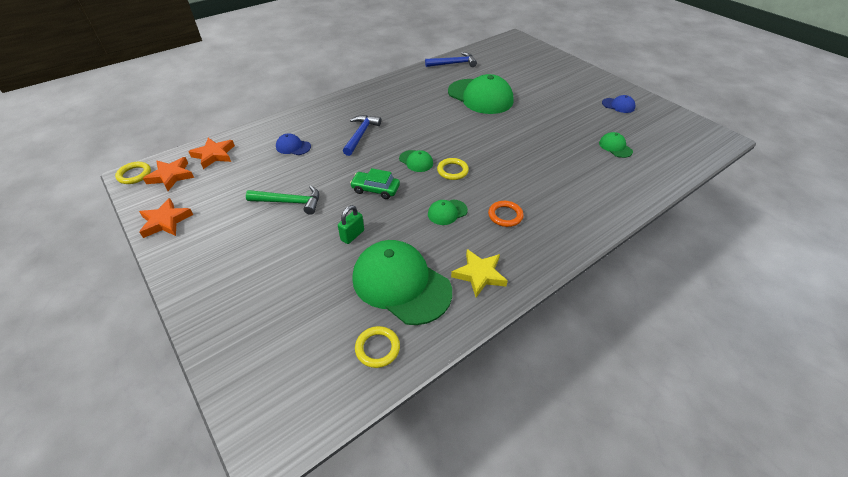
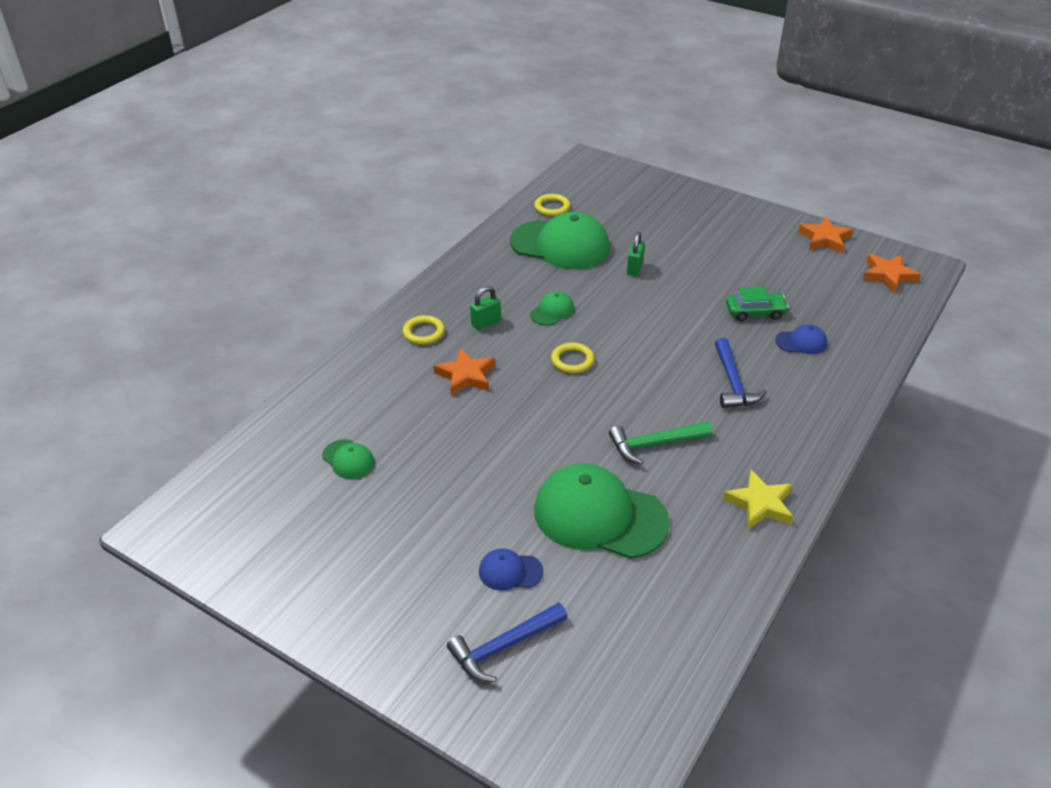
camera: 160 degrees right, 5 degrees down
yellow ring [115,162,151,184] -> yellow ring moved to [402,315,445,345]
orange star [188,138,235,169] -> orange star moved to [434,348,495,395]
green hammer [246,186,319,215] -> green hammer moved to [609,421,713,465]
green car [350,168,400,199] -> green car moved to [726,286,789,321]
green cap [399,150,433,172] -> none
blue hammer [425,52,477,67] -> blue hammer moved to [447,602,567,682]
yellow star [451,249,508,297] -> yellow star moved to [723,470,793,530]
orange ring [488,201,524,227] -> green padlock [470,286,501,330]
blue cap [602,95,635,113] -> blue cap moved to [479,549,543,591]

